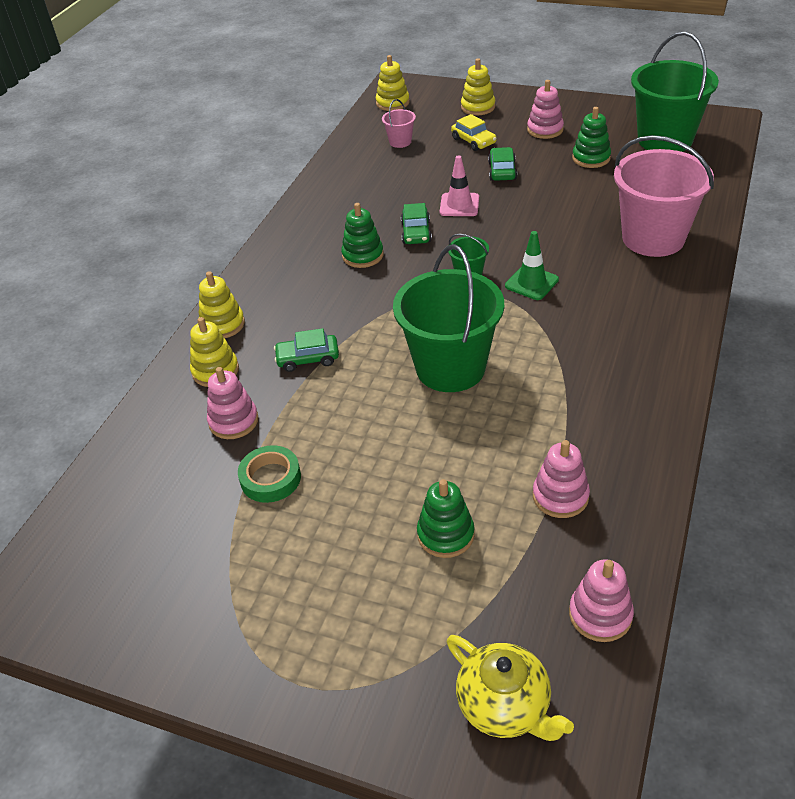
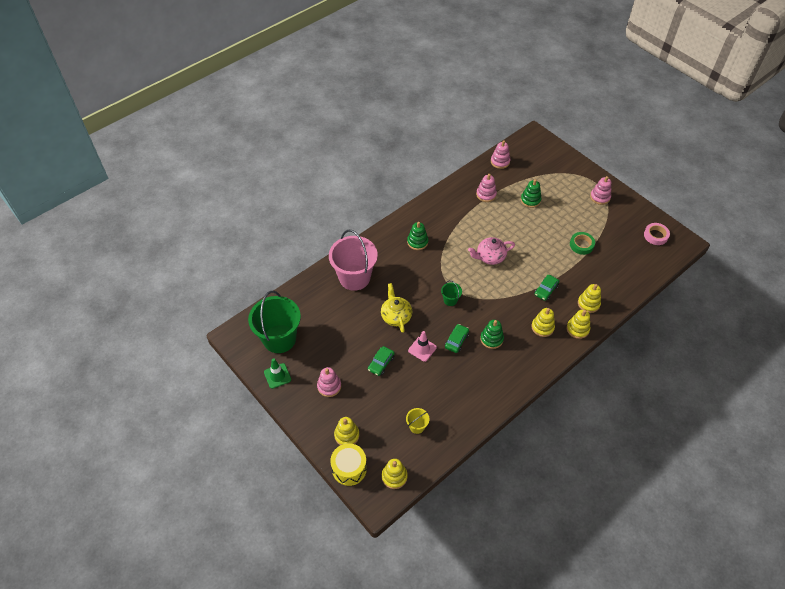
camera: 155 degrees left, 10 degrees up
pink stacking toy [207,367,258,439] -> pink stacking toy moved to [590,176,611,205]
green car [274,328,339,372] -> green car turned 105 degrees clockwise [534,275,559,301]
pink bucket [382,99,416,148] -> yellow bucket [406,408,429,434]
green bucket [393,244,504,392] -> pink teapot [468,237,515,265]
yellow teapot [447,635,574,741] -> yellow teapot moved to [381,283,412,333]
yellow car [451,114,497,151] -> none
green traffic cone [505,231,559,300] -> green traffic cone moved to [264,358,291,389]
green stacking toy [572,107,611,168] -> green stacking toy moved to [407,222,428,250]
none -> yellow drum [330,443,367,486]
none -> yellow stacking toy [531,308,555,337]
none -> pink tape [644,223,670,245]

